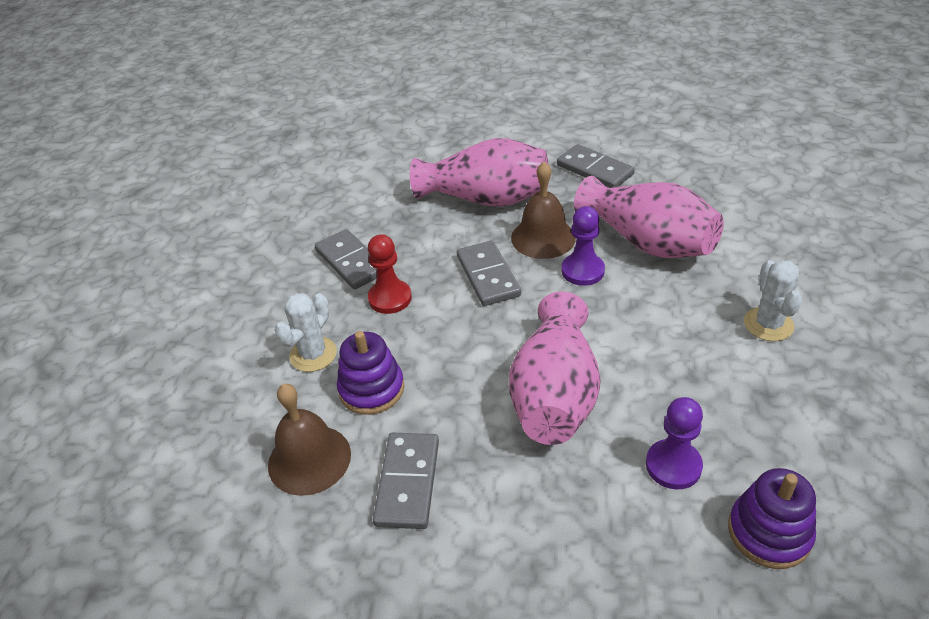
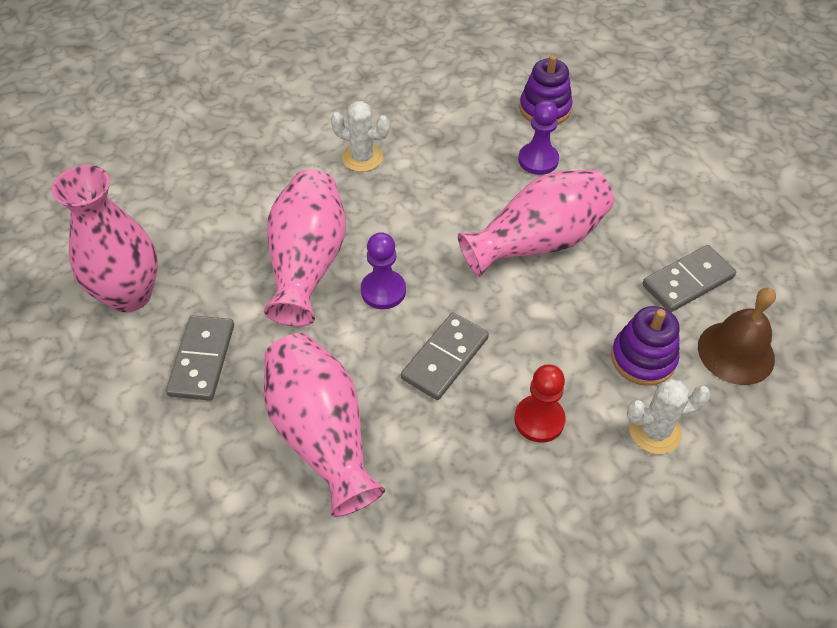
camera: 130 degrees left, 10 degrees up
grey domino [315,229,377,289] -> none
brown bell [511,161,576,259] -> none
white cactus [744,260,802,341] -> white cactus turned 60 degrees clockwise [331,101,390,172]
none -> pink vase [52,165,158,312]

